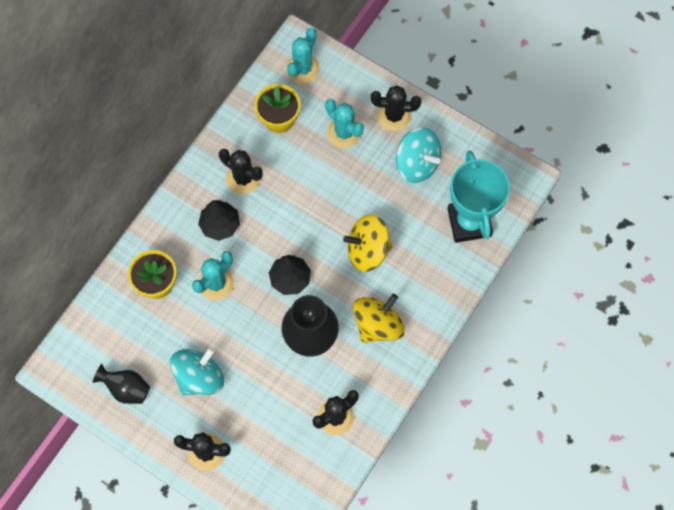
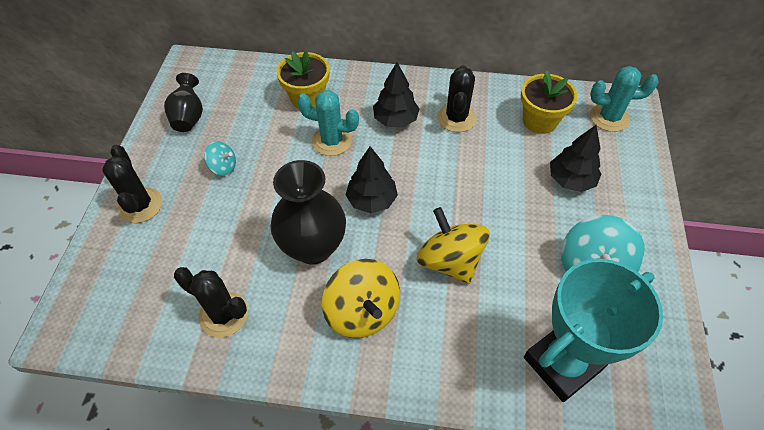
camera: 65 degrees right, 15 degrees down
turquoise spinning top [170,347,224,396] -> turquoise spinning top [204,141,236,176], size x0.52
turquoise cactus [325,99,364,148] -> black tree [550,125,601,192]
yellow spinning top [353,294,405,343] -> yellow spinning top turned 45 degrees clockwise [322,259,400,338]
black cactus [371,85,421,131] -> none

